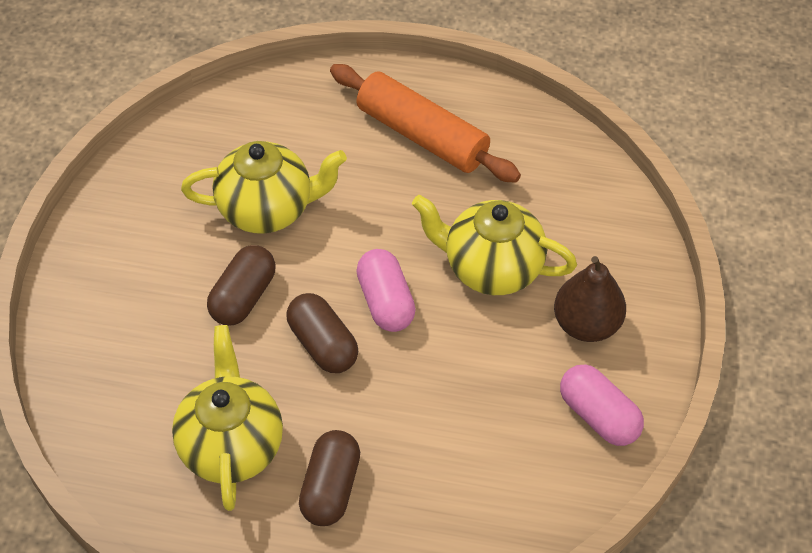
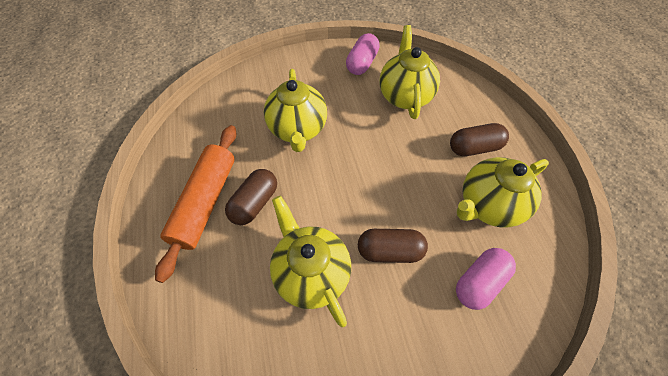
camera: 115 degrees left, 5 degrees up
brown capsule [286,293,358,373] -> brown capsule moved to [225,169,277,225]
pink capsule [356,249,416,332] -> pink capsule moved to [456,248,516,310]
brown pear [554,256,626,342] -> none
none -> yellow teapot [380,25,440,119]

